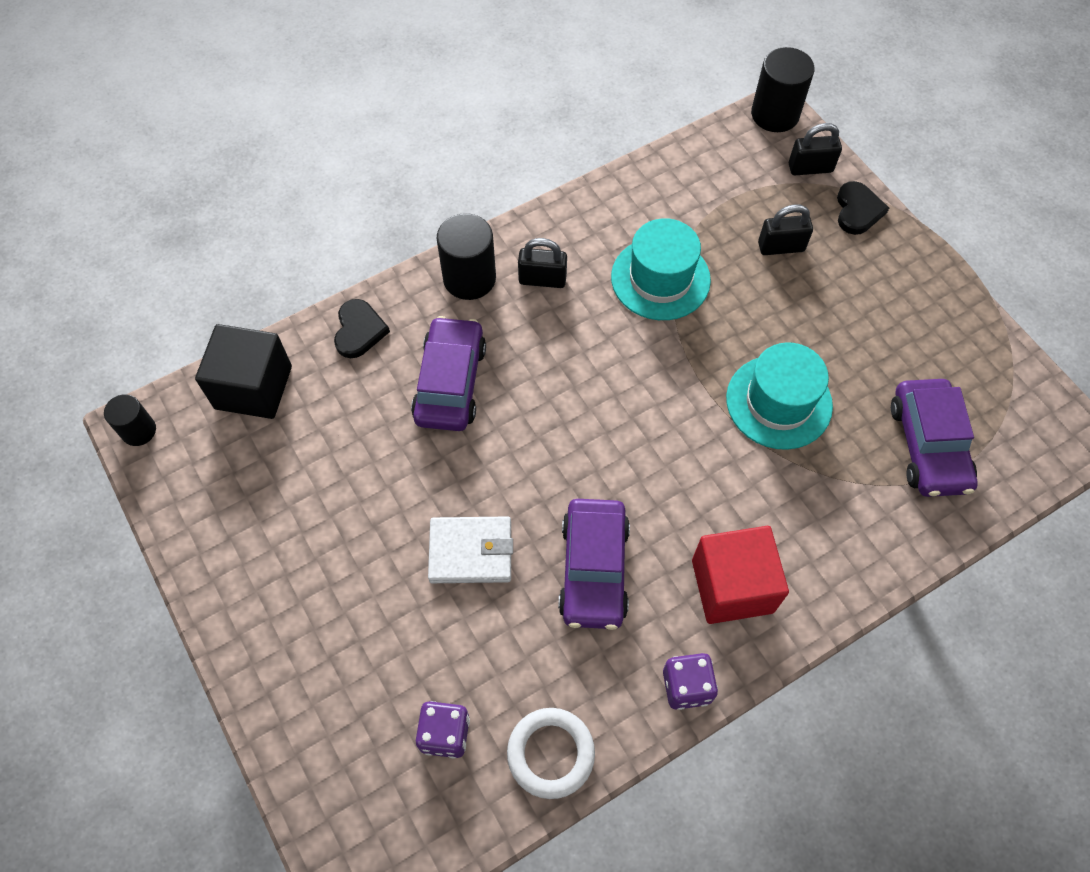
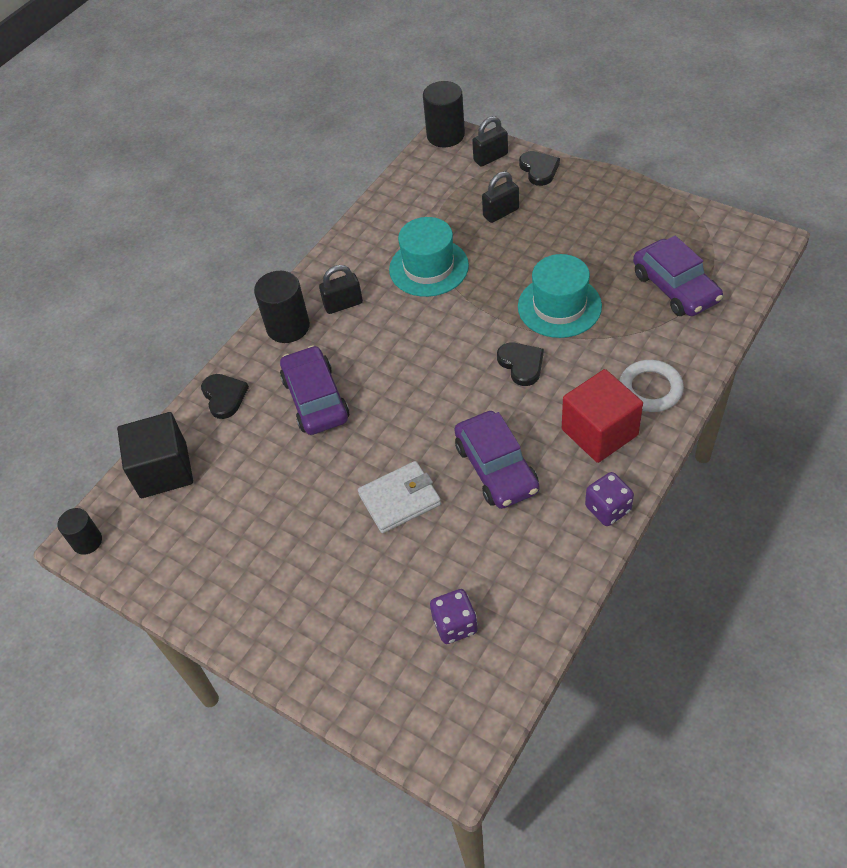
camera: 20 degrees left, 10 degrees down
white ring [507,708,595,799] -> white ring moved to [619,360,684,412]
none -> black heart [497,343,544,386]

